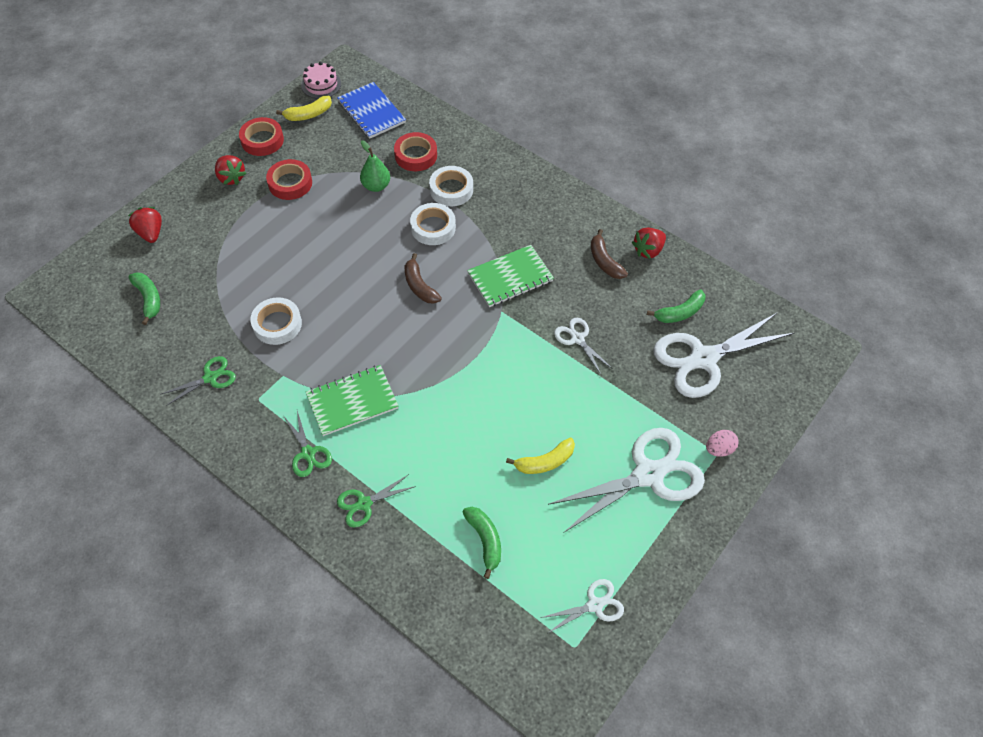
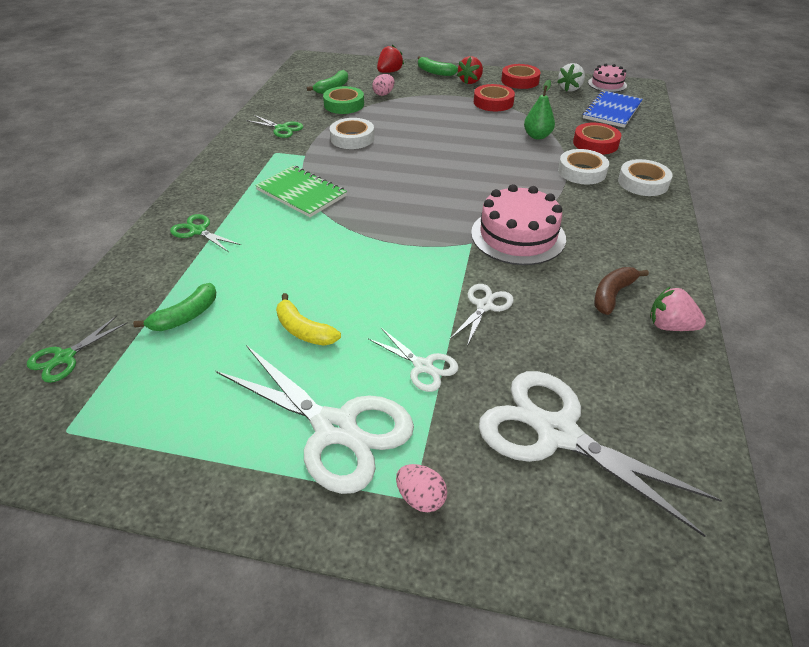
camera: 65 degrees right, 15 degrees down
yellow banana [276,96,332,121] -> white strawberry [557,63,585,92]
green scissors [284,411,332,477] -> green scissors moved to [27,316,128,383]
brown banana [405,253,442,304] -> none
white tape [410,203,456,245] -> white tape moved to [618,159,673,196]
green notebook [467,245,554,307] -> pink cake [471,184,566,265]
white scissors [540,579,624,634] -> white scissors moved to [368,328,459,392]
red strawberry [632,227,666,259] -> pink strawberry [650,286,706,331]
green banana [647,290,705,323] -> green banana moved to [418,56,458,76]
none -> green tape [323,86,364,114]
none -> pink egg [372,74,395,96]

